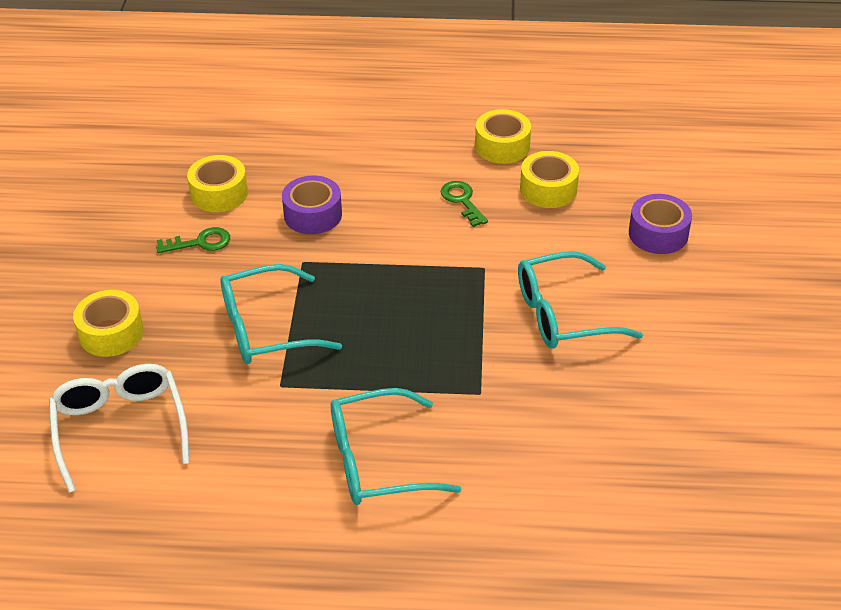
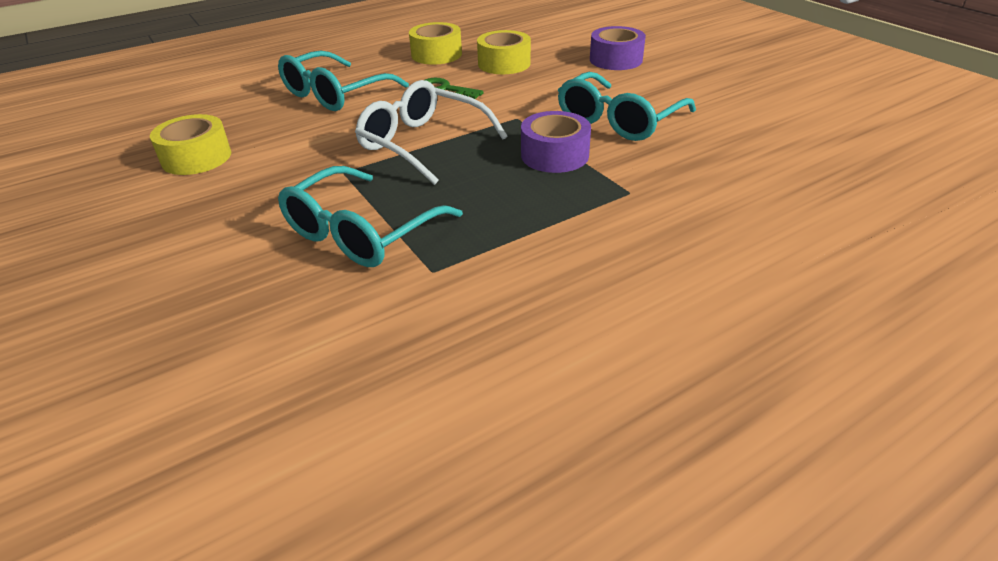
camera: 35 degrees left, 5 degrees down
white glasses [49,364,189,493] -> white glasses moved to [355,80,507,185]
yellow tape [73,290,144,357] -> none
green key [157,227,230,253] -> none
purple tape [282,175,342,234] -> purple tape moved to [521,111,591,173]
turquoise glasses [331,388,461,505] -> turquoise glasses moved to [278,50,409,111]

